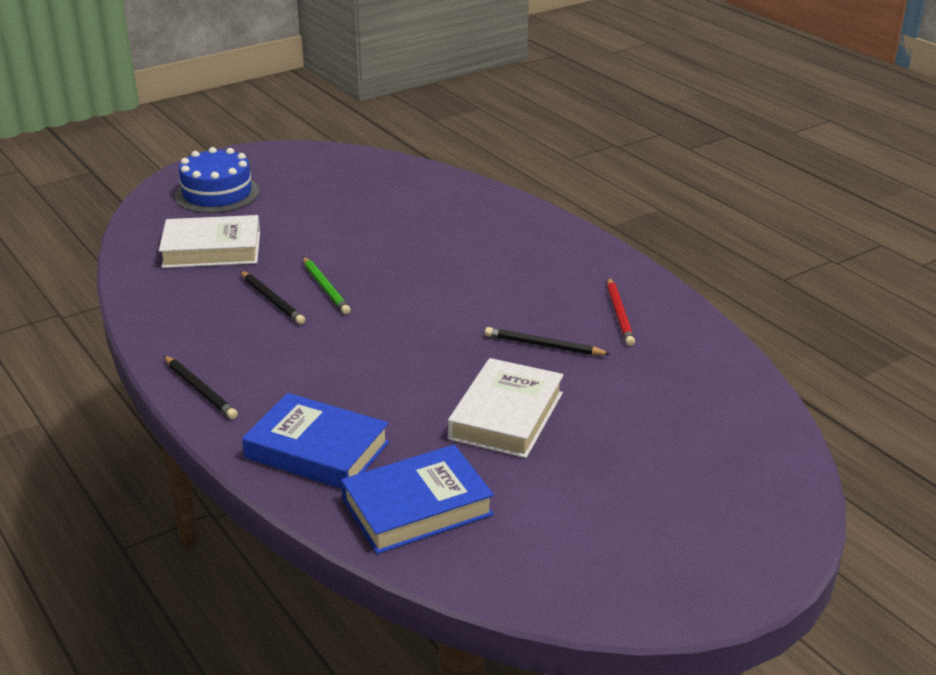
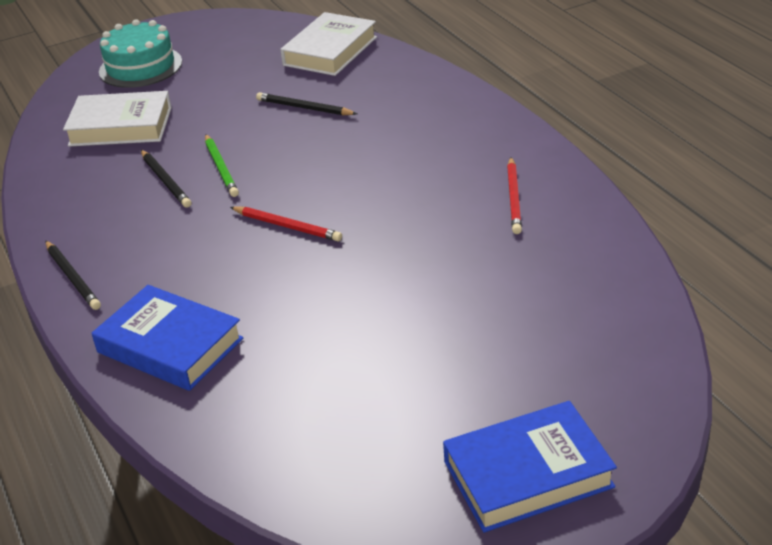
camera: 10 degrees right, 5 degrees up
blue cake [175,147,260,213] -> turquoise cake [99,19,182,88]
blue book [341,445,494,554] -> blue book moved to [443,401,617,533]
white book [448,358,564,458] -> white book moved to [280,12,377,76]
black pencil [485,327,610,355] -> black pencil moved to [256,92,357,115]
none -> red pencil [230,206,342,242]

